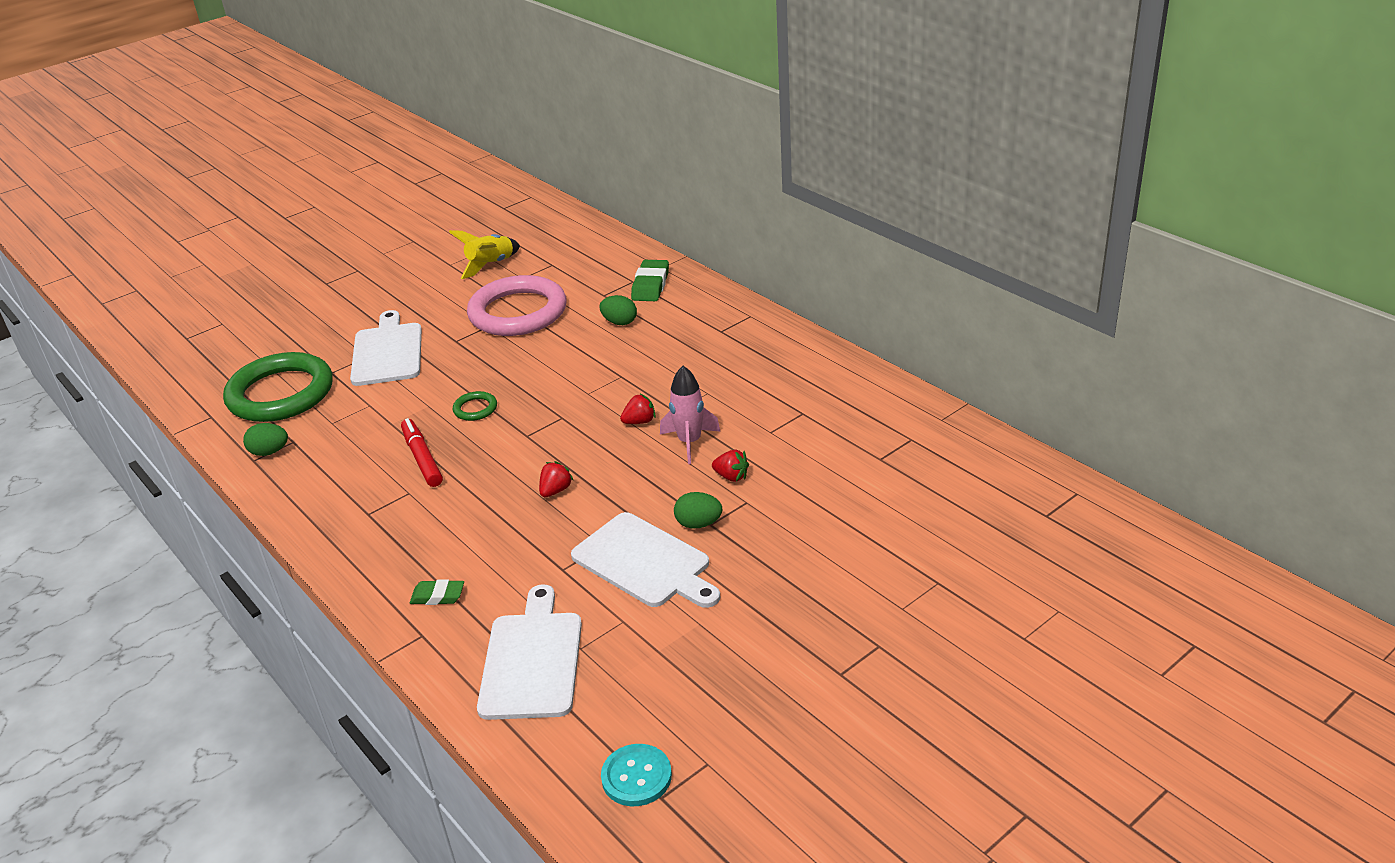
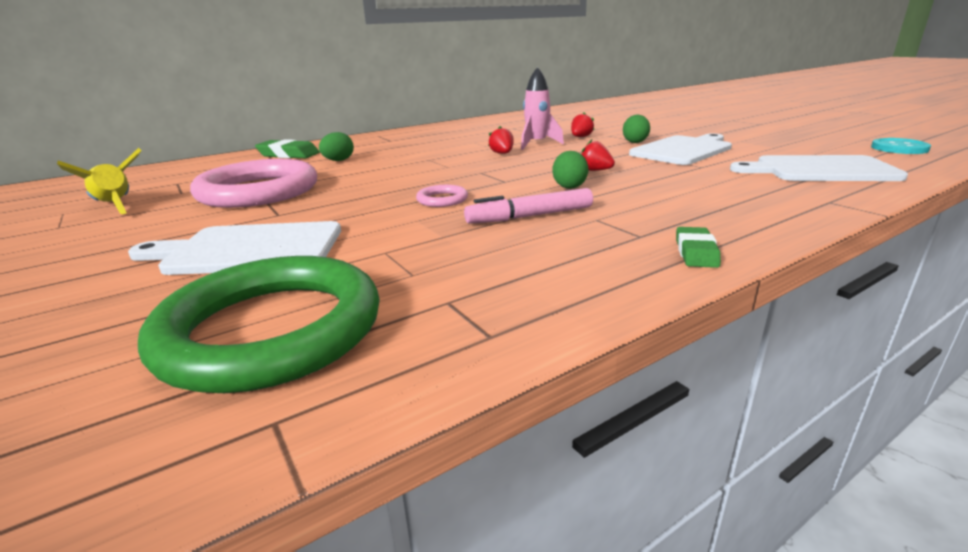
camera: 85 degrees left, 10 degrees down
green egg [243,423,288,456] -> green egg moved to [552,151,589,189]
red marker [401,418,443,487] -> pink marker [464,188,593,224]
green eraser [410,579,464,605] -> green eraser moved to [676,227,721,268]
green ring [453,391,497,421] -> pink ring [416,185,468,207]

